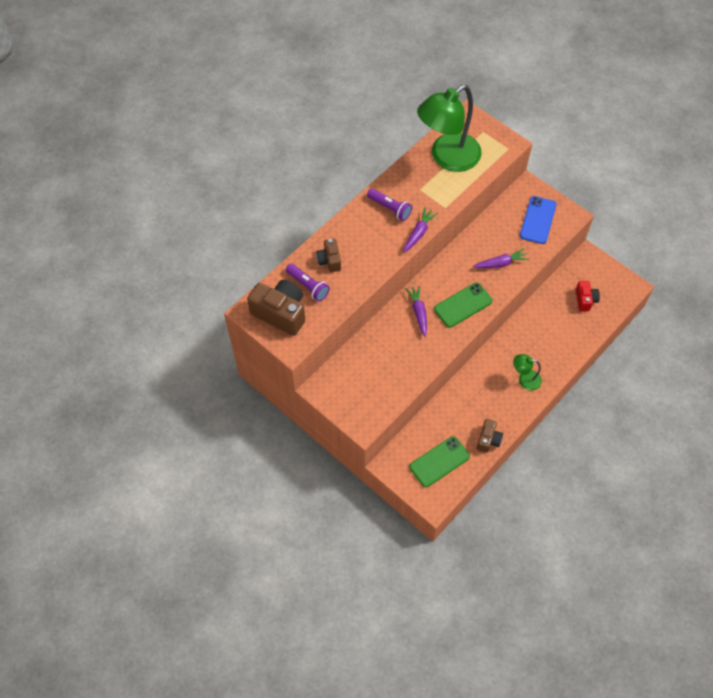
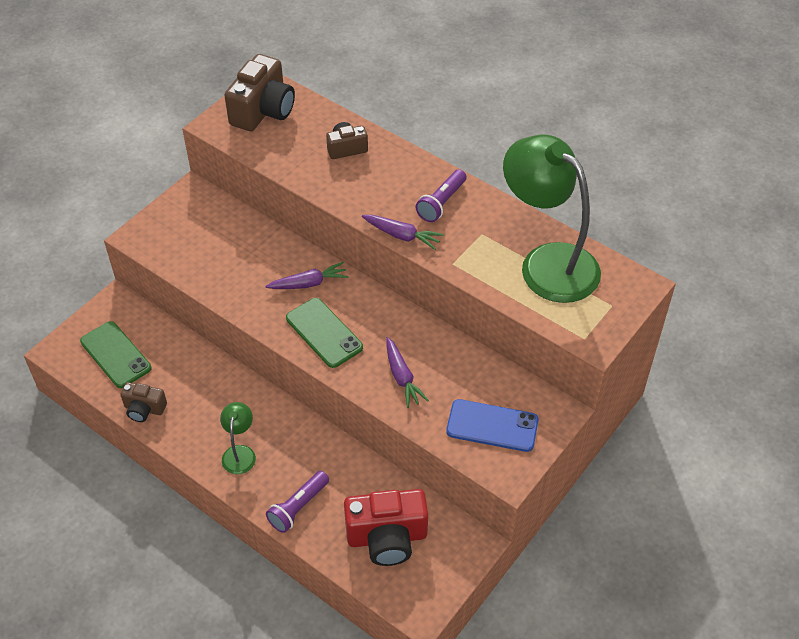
camera: 85 degrees right, 10 degrees down
purple flashlight [286,264,330,301] -> purple flashlight moved to [266,471,329,533]
red camera [576,281,600,311] -> red camera [344,489,428,566], size x1.81

